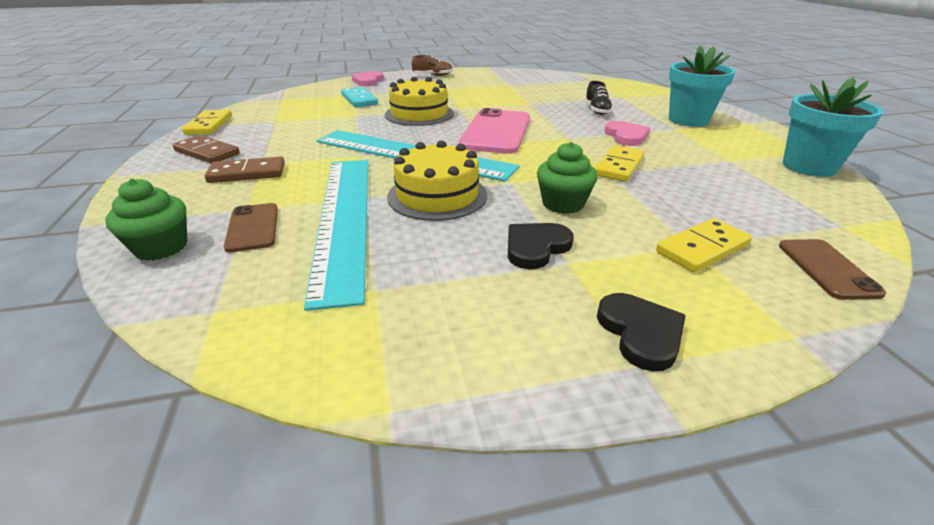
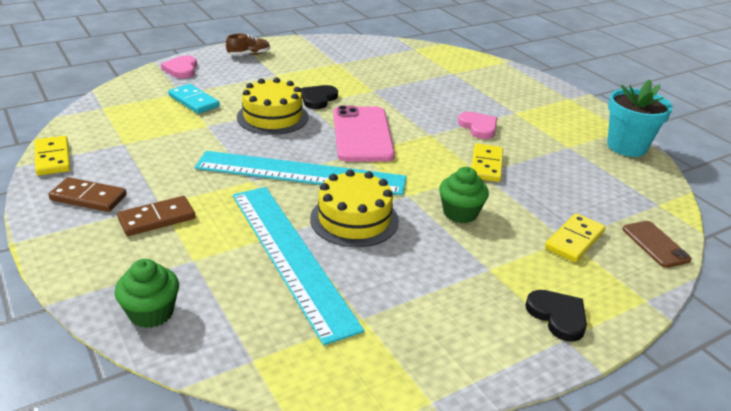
camera: 20 degrees left, 0 degrees up
brown phone [224,203,278,253] -> none
black heart [508,223,573,269] -> black heart moved to [301,85,338,109]
black shoe [585,81,613,115] -> none
turquoise flower pot [669,45,735,127] -> none

